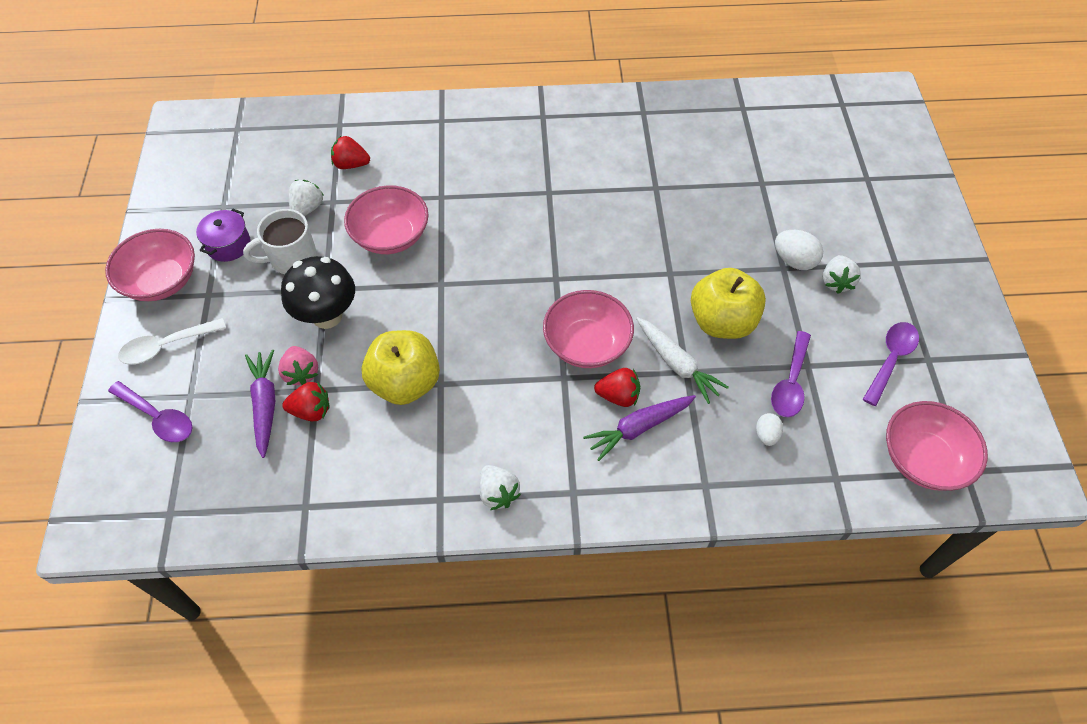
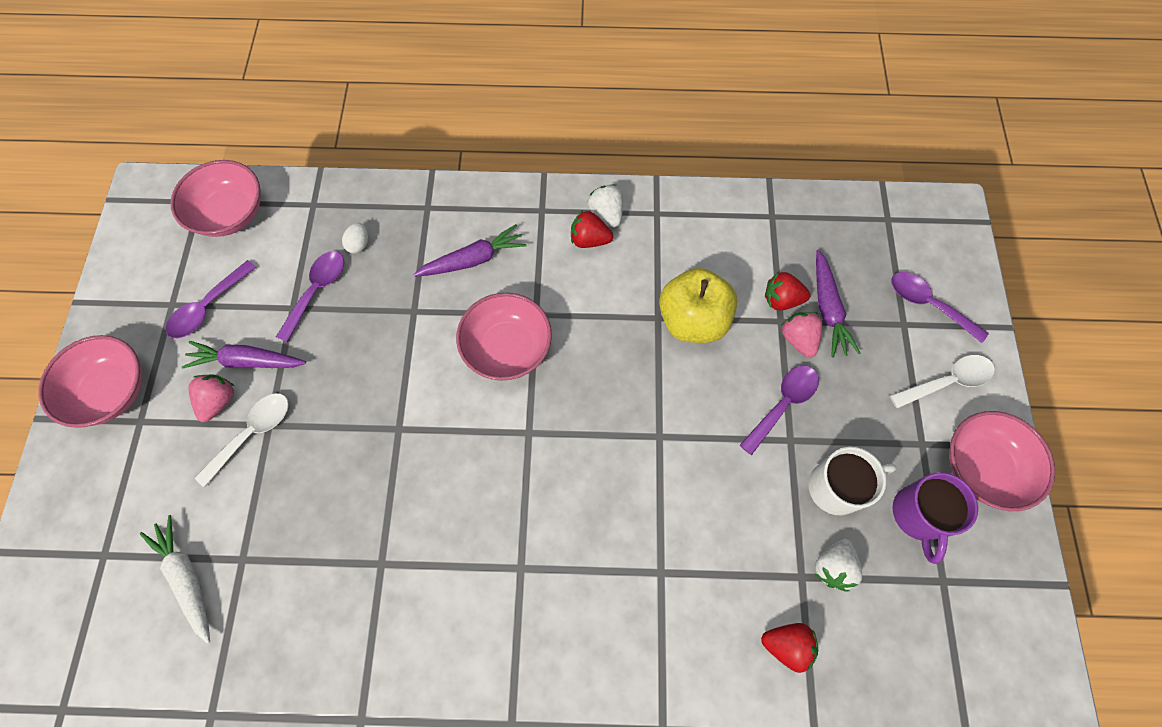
camera: 175 degrees left, 10 degrees up
purple pot [196,209,251,262] -> purple mug [892,472,978,564]
black mushroom [281,256,355,329] -> purple spoon [739,365,819,455]
pink bowl [344,185,428,254] -> pink bowl moved to [38,335,142,428]
red strawberry [594,368,640,407] -> red strawberry moved to [571,210,613,248]
white carrot [636,317,729,404] -> white carrot moved to [140,515,210,644]
yellow apple [691,268,766,339] -> none
white egg [775,230,823,270] -> white spoon [195,393,289,488]
white strawberry [823,255,861,294] -> pink strawberry [188,375,234,422]
none -> purple carrot [182,341,306,369]

